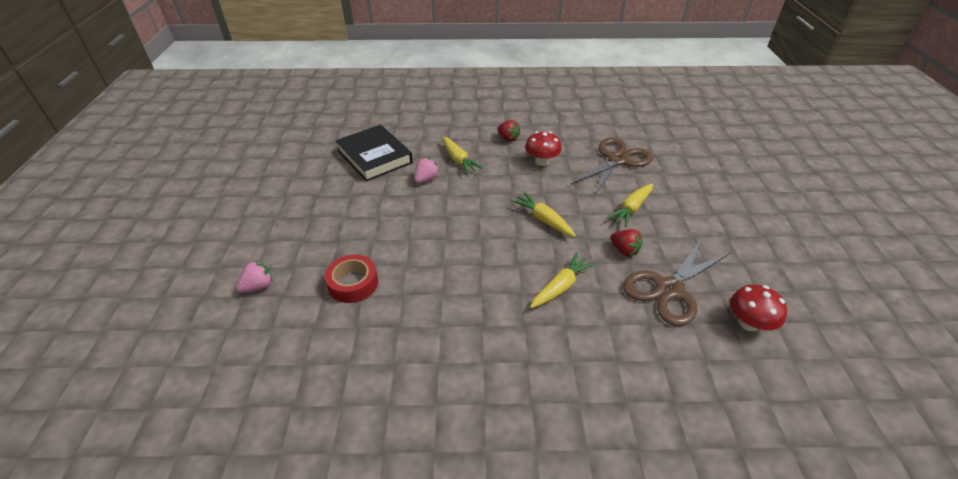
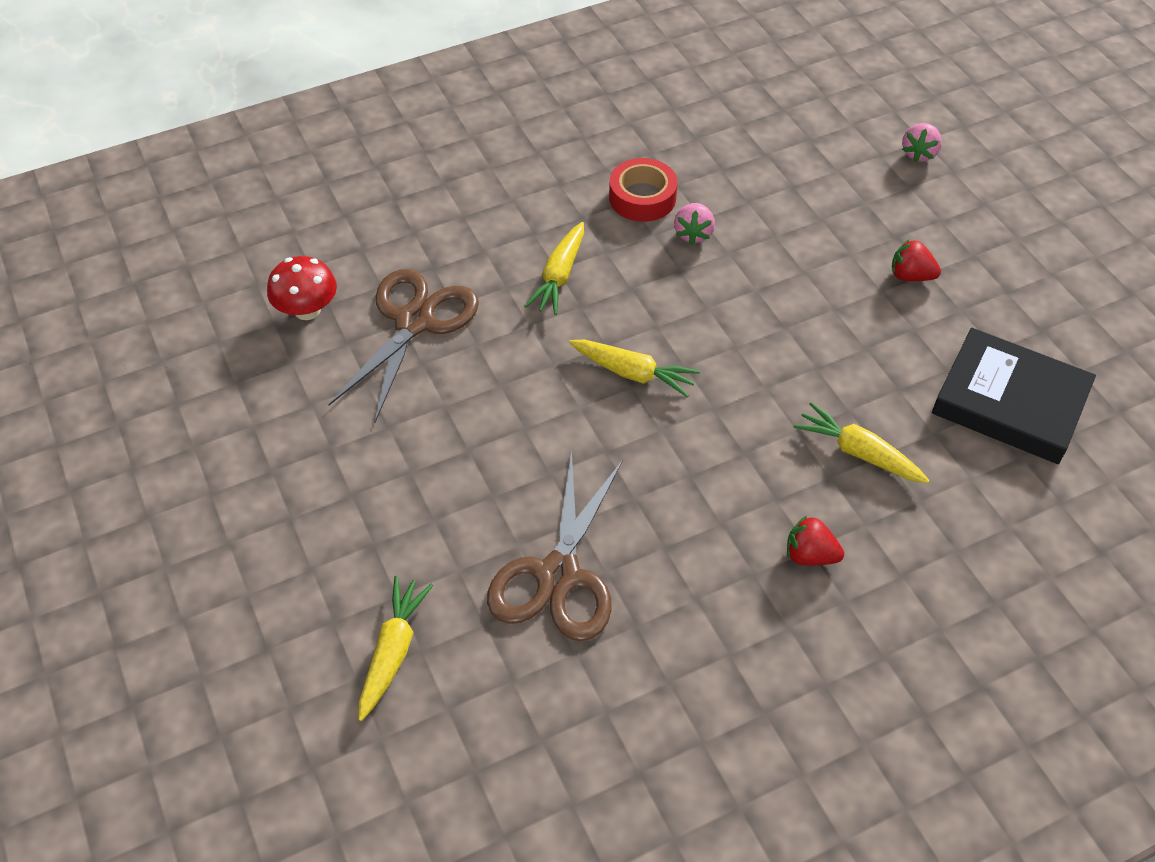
camera: 155 degrees right, 10 degrees up
red tape [325,254,378,303] -> red tape moved to [609,158,677,222]
pink strawberry [414,158,439,183] -> pink strawberry moved to [674,203,715,245]
red mushroom [525,131,562,166] -> none
yellow carrot [607,184,653,227] -> yellow carrot moved to [359,576,434,721]
red strawberry [610,229,643,256] -> red strawberry moved to [892,239,941,281]

